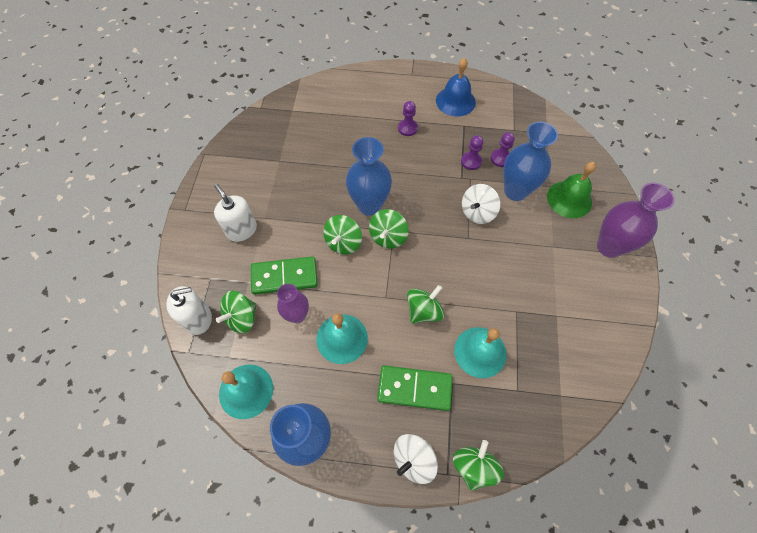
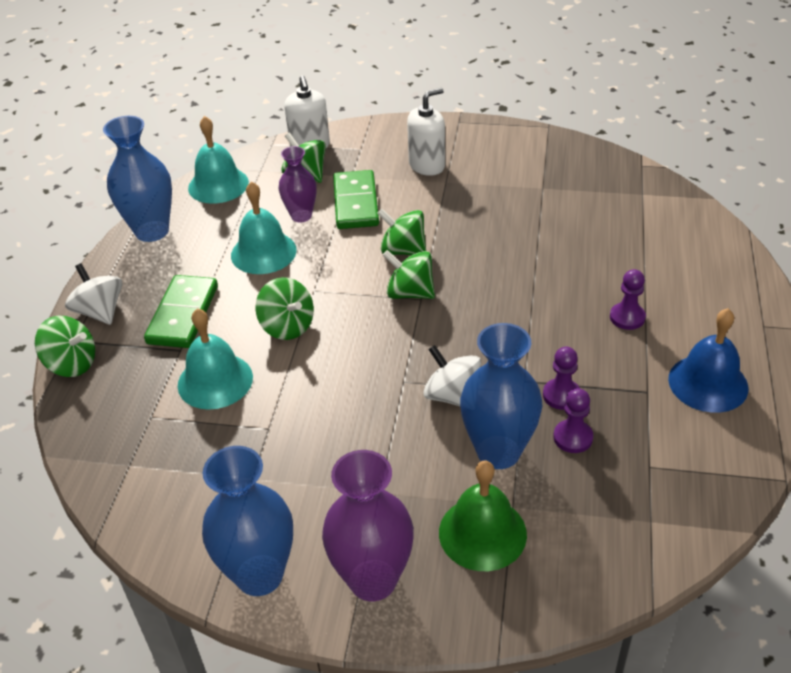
camera: 95 degrees right, 20 degrees down
blue vase [346,137,392,216] -> blue vase moved to [202,446,293,596]

